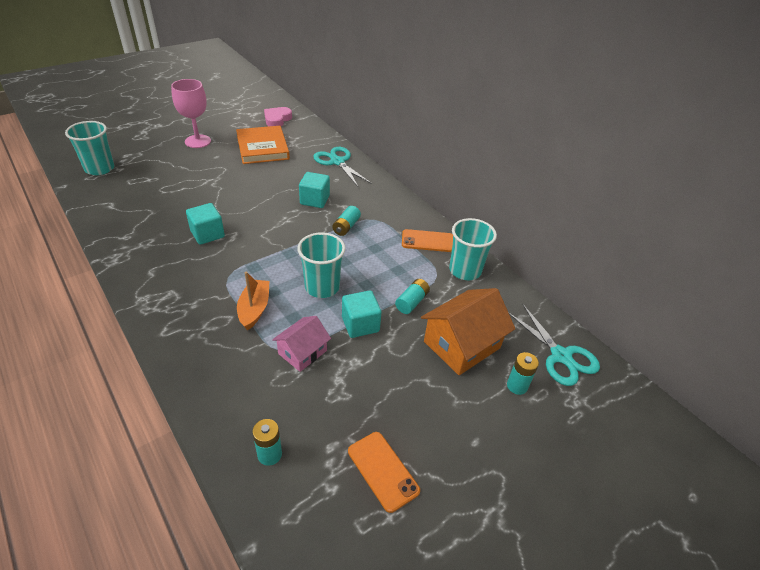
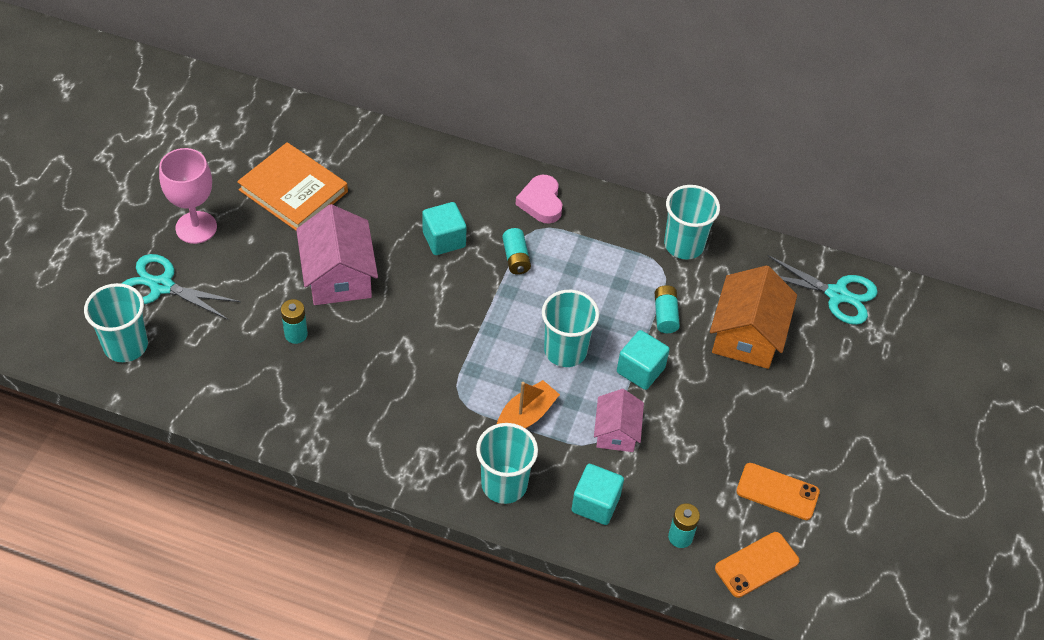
camera: 35 degrees left, 10 degrees up
turquoise cube [186,203,225,245] -> turquoise cube moved to [571,464,624,525]
orange boat [237,272,270,331] -> orange boat turned 75 degrees clockwise [497,380,560,428]
pink heart [264,107,292,126] -> pink heart moved to [516,175,562,224]
turquoise scissors [313,147,372,187] -> turquoise scissors moved to [122,254,241,320]
orange phone [402,229,453,252] -> orange phone moved to [715,532,799,598]
turquoise battery [507,352,539,395] -> turquoise battery moved to [281,299,308,344]
none -> pink house [296,204,378,305]
none -> turquoise cup [476,423,538,504]

